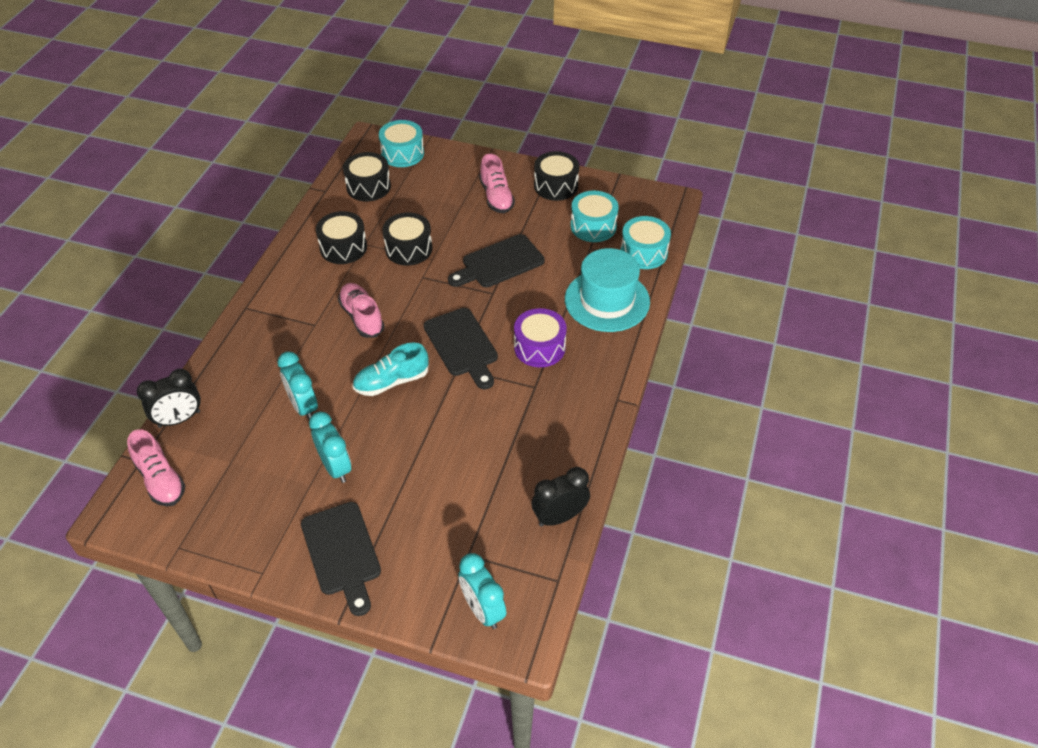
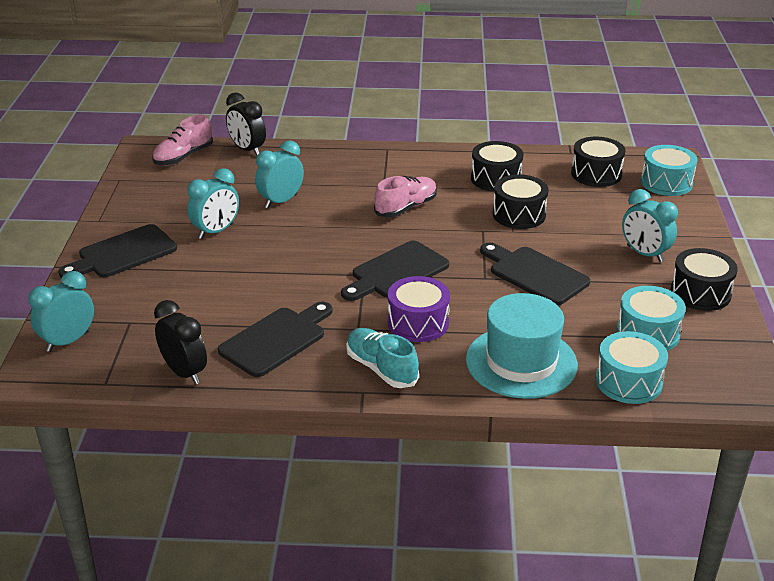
camera: 75 degrees right, 15 degrees down
turquoise shoe [352,342,429,396] -> turquoise shoe moved to [346,328,419,388]
pink shoe [479,154,515,213] -> turquoise clock [622,189,678,263]
none -> black cutting board [218,301,333,377]

